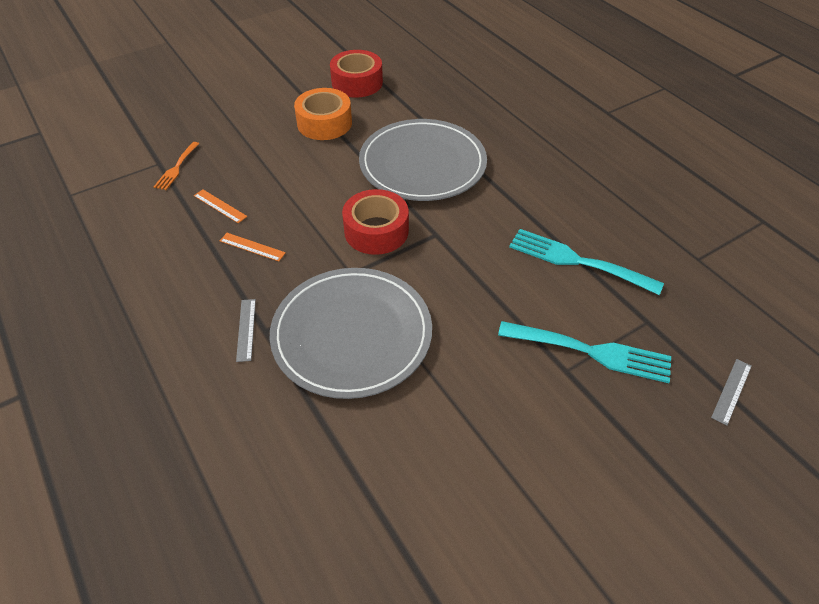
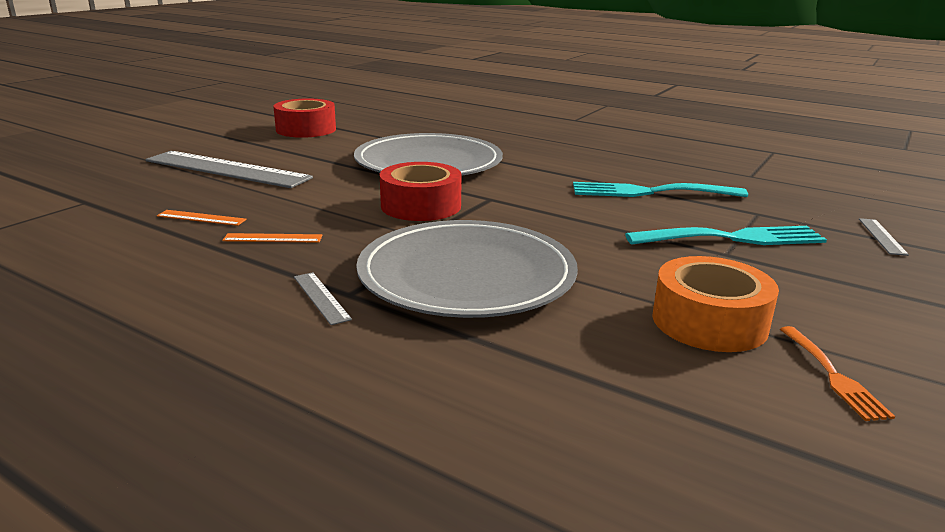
camera: 25 degrees left, 25 degrees down
orange fork [154,142,199,190] -> orange fork moved to [780,326,895,421]
orange tape [294,88,352,140] -> orange tape moved to [652,256,779,352]
none -> grey ruler [145,151,313,188]

